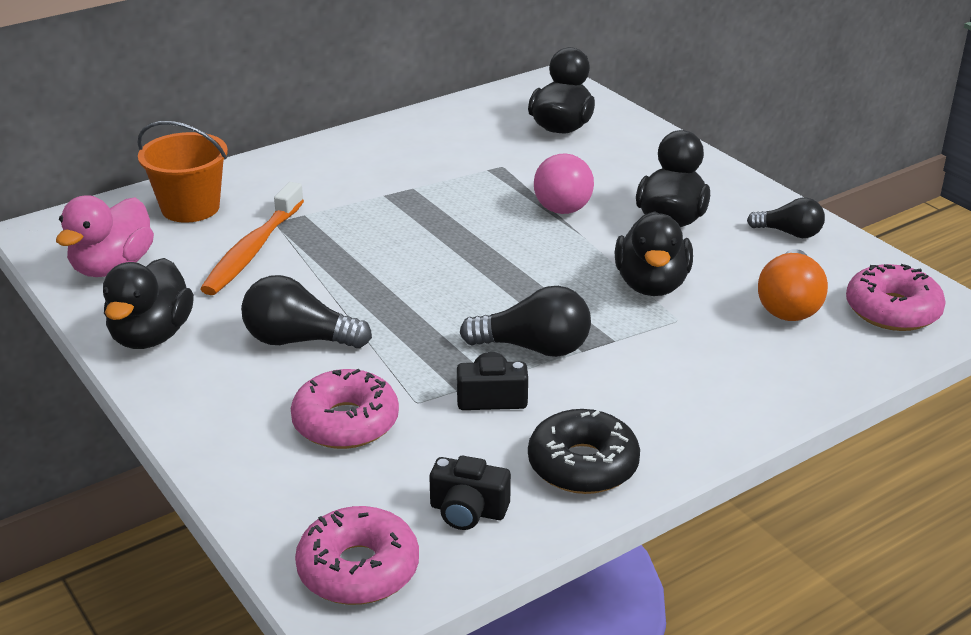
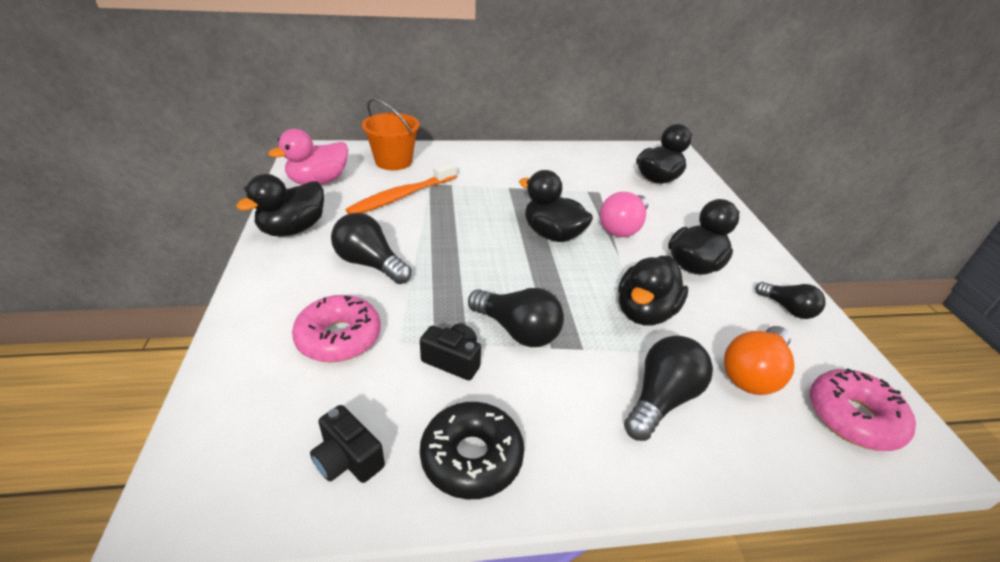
camera: 25 degrees right, 5 degrees up
pink donut [295,506,419,605] -> none
none -> black duck [519,170,593,242]
none -> black light bulb [624,335,713,441]

